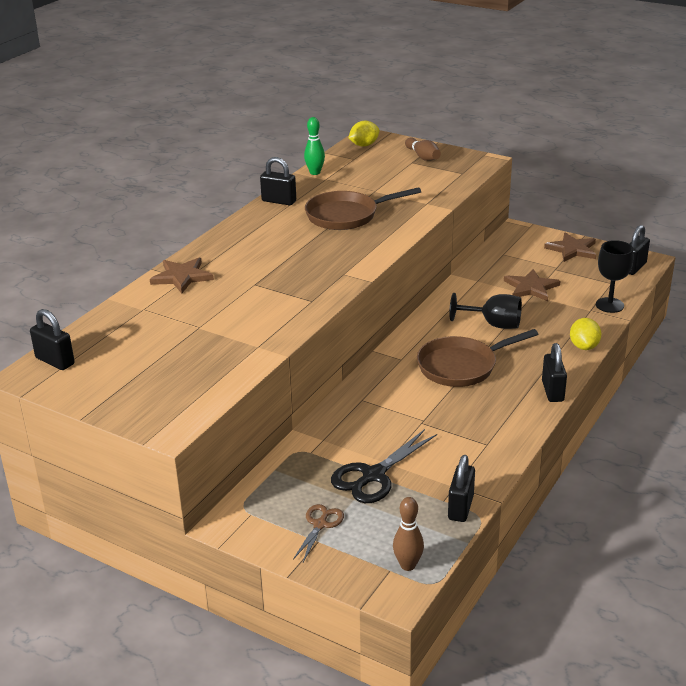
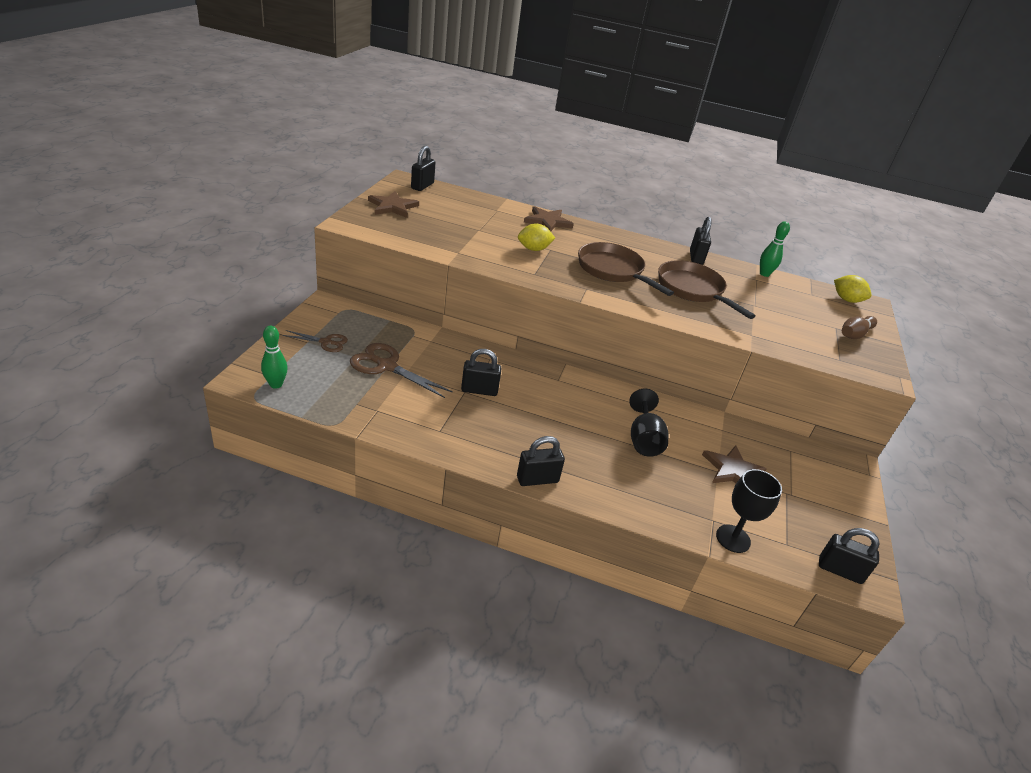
camera: 70 degrees right, 5 degrees up
black scissors [331,429,437,503] -> brown scissors [350,343,453,398]
brown bowling pin [393,497,424,571] -> green bowling pin [261,326,288,389]
brown pan [417,329,538,387] -> brown pan moved to [578,242,674,296]
black padlock [448,455,475,522] -> black padlock moved to [461,349,502,396]
brown star [544,232,596,262] -> brown star moved to [368,191,419,218]
yellow lemon [570,318,602,350] -> yellow lemon moved to [518,224,555,251]

